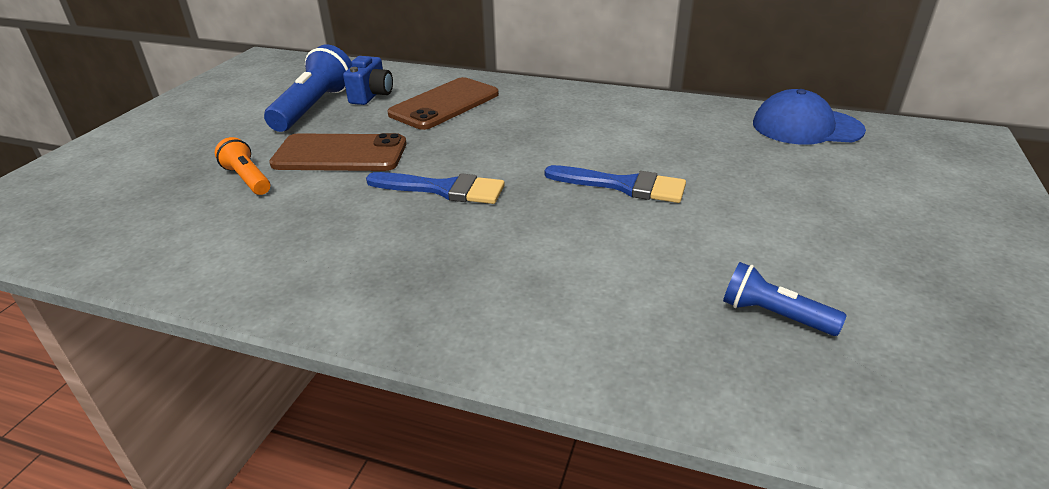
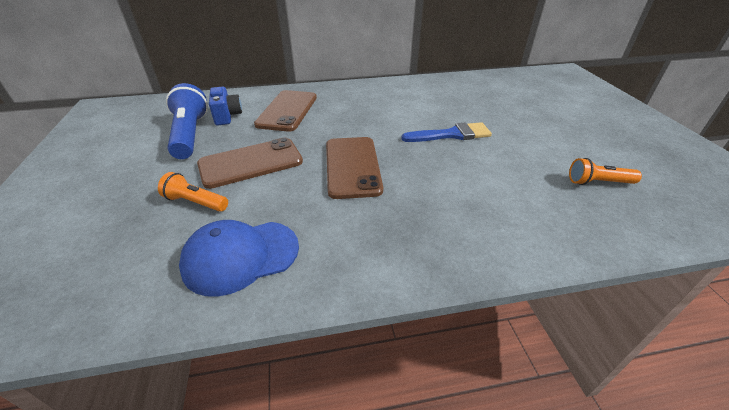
camera: 30 degrees left, 5 degrees up
blue brush [366,172,505,204] -> brown phone [326,137,383,199]
blue flashlight [723,262,847,336] -> orange flashlight [569,158,642,185]
blue cap [753,89,866,145] -> blue cap moved to [179,220,299,297]

